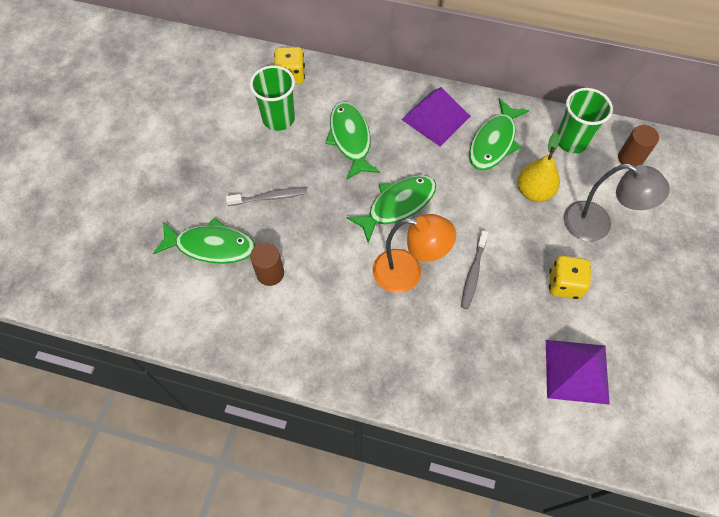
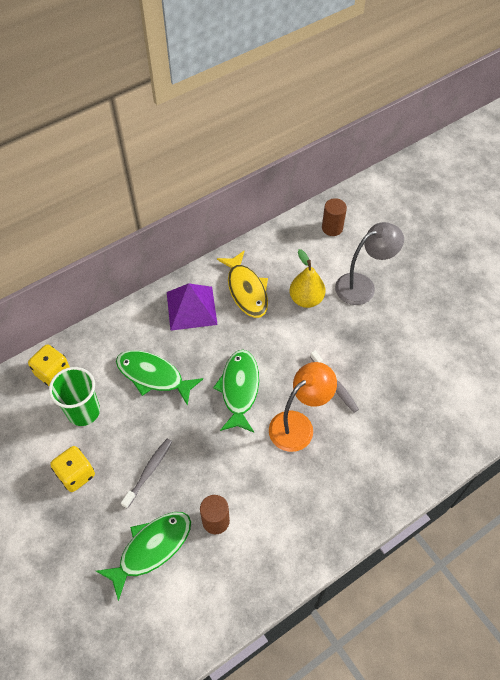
camera: 50 degrees left, 5 degrees down
green fish [469,98,529,170] -> yellow fish [217,250,268,318]
purple pyramid [546,340,610,405] -> none
yellow dice [549,256,591,299] -> yellow dice moved to [50,446,95,492]
green cup [557,88,613,153] -> none

